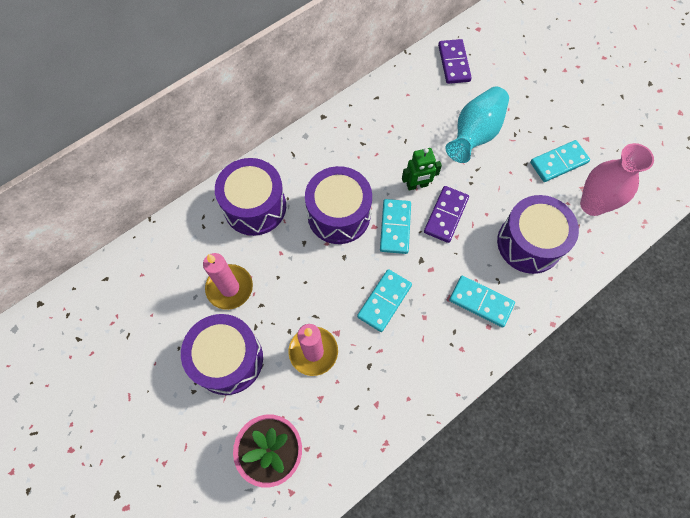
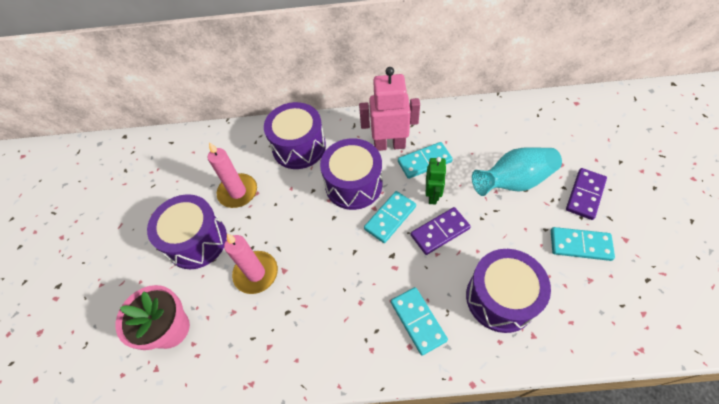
camera: 40 degrees right, 10 degrees down
turquoise domino [357,269,412,332] -> turquoise domino moved to [398,142,453,179]
green robot [402,148,442,191] -> green robot turned 105 degrees counterclockwise [426,157,447,204]
purple domino [438,39,472,84] -> purple domino moved to [566,168,607,220]
pink vase [580,143,654,216] -> none
none -> pink robot [359,67,420,151]

